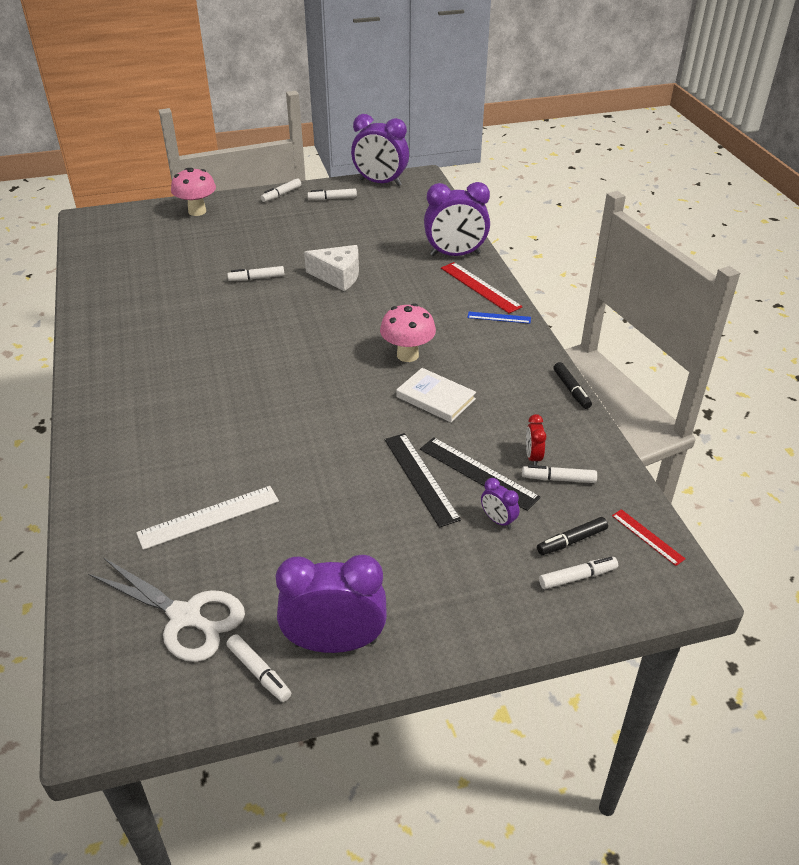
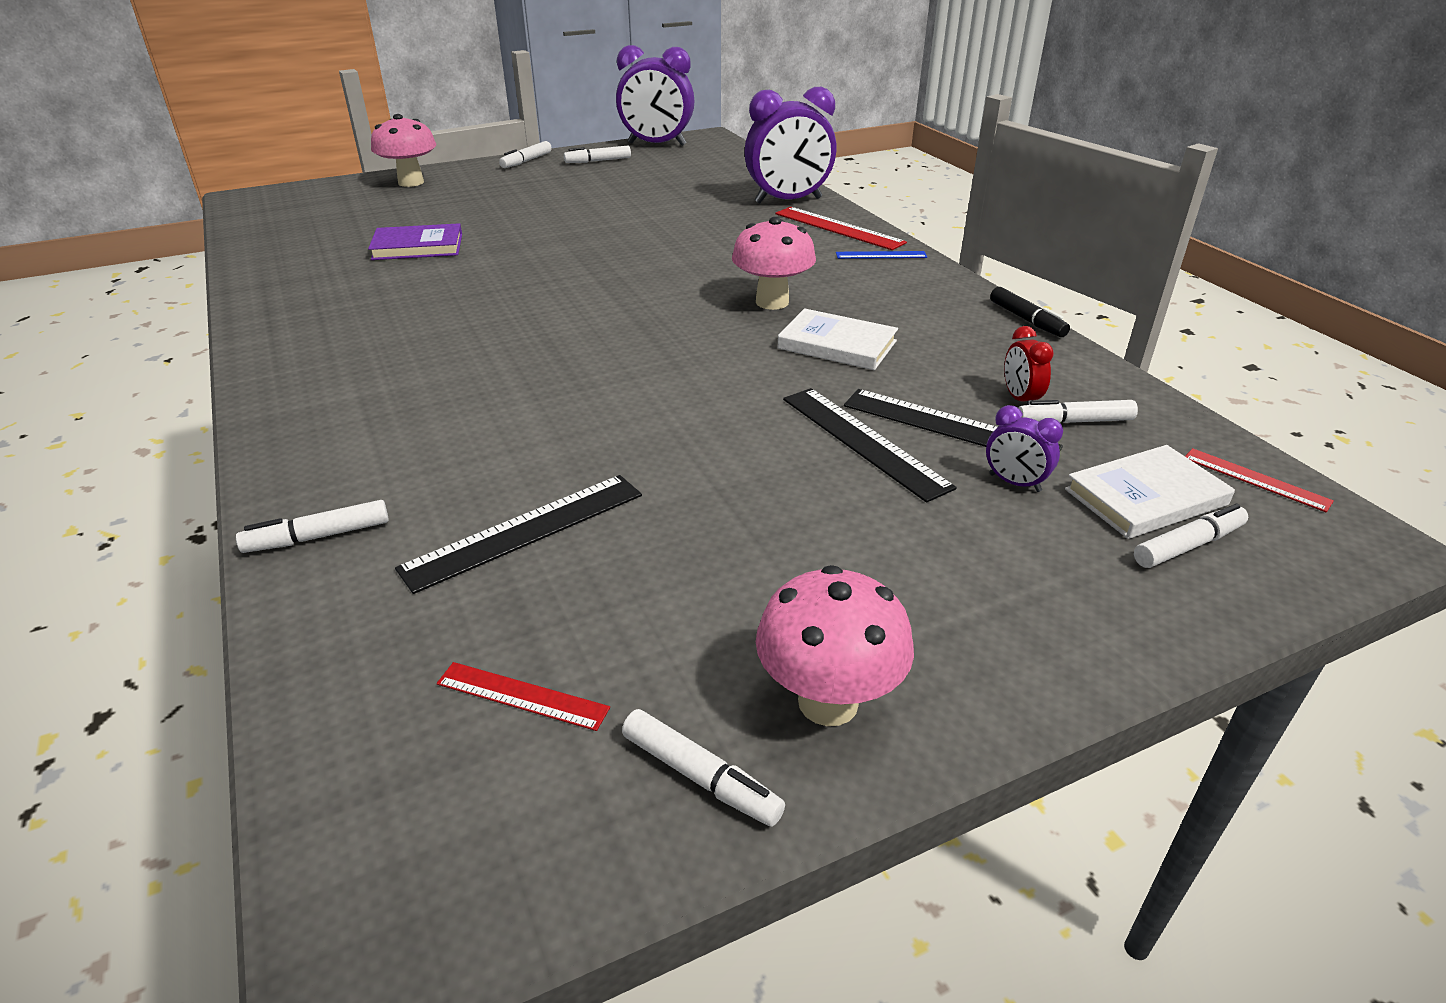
camera: 10 degrees left, 5 degrees down
white scissors [88,557,245,662] -> red ruler [437,662,610,731]
white ruler [136,486,279,550] -> black ruler [395,475,642,594]
white marker [227,266,284,281] -> white marker moved to [236,500,389,553]
purple clock [276,555,387,653] -> pink mushroom [756,565,914,726]
white cheese [304,245,359,291] -> none
black marker [537,517,608,555] -> white book [1065,445,1235,539]
none -> purple book [368,223,462,260]

